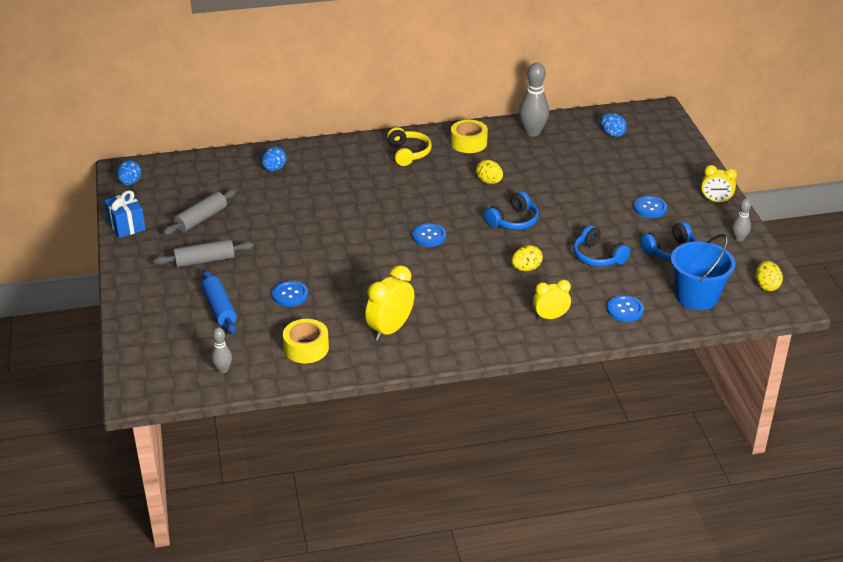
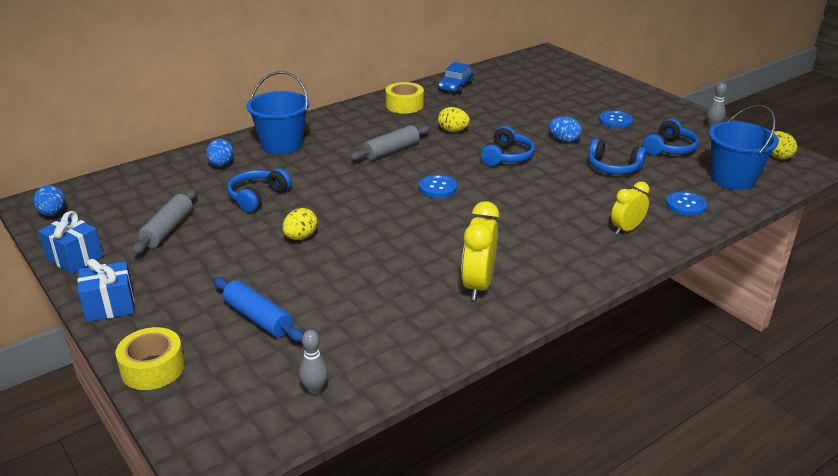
camera: 25 degrees left, 5 degrees down
grey rolling pin [153,239,254,267] -> grey rolling pin moved to [349,125,431,161]
blue button [272,281,308,307] -> none
yellow tape [283,319,329,363] -> yellow tape moved to [115,327,185,390]
yellow headphones [387,127,432,166] -> none
yellow egg [511,245,543,271] -> yellow egg moved to [282,208,318,240]
grey bowling pin [519,62,549,137] -> blue car [438,62,473,94]
blue egg [600,113,627,137] -> blue egg moved to [549,117,582,143]
yellow clock [701,165,737,203] -> none
none -> blue gift [78,259,135,322]
none -> blue headphones [227,168,291,212]
none -> blue bucket [246,71,309,154]

